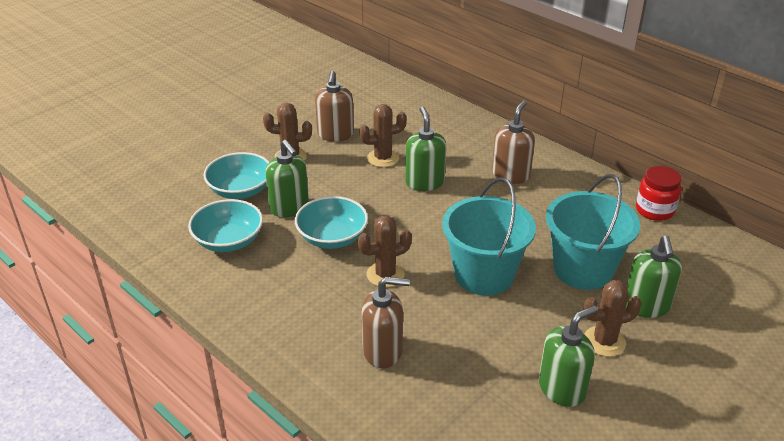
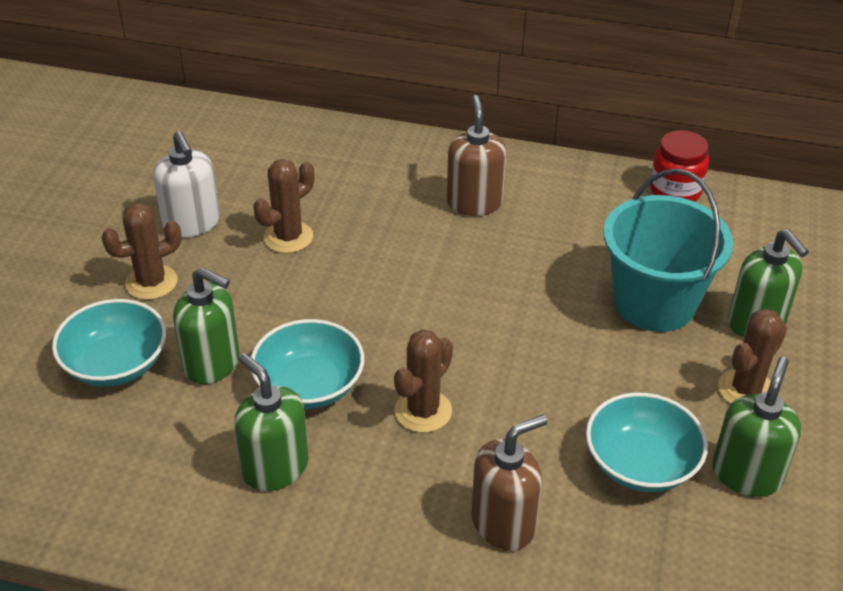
camera: 30 degrees left, 5 degrees up
turquoise bowl [188,199,263,252] -> turquoise bowl moved to [586,393,708,492]
brown soap dispenser [315,71,354,141] -> white soap dispenser [153,131,220,238]
green soap dispenser [405,106,446,191] -> green soap dispenser moved to [234,353,309,491]
turquoise bucket [442,177,536,295] -> none

